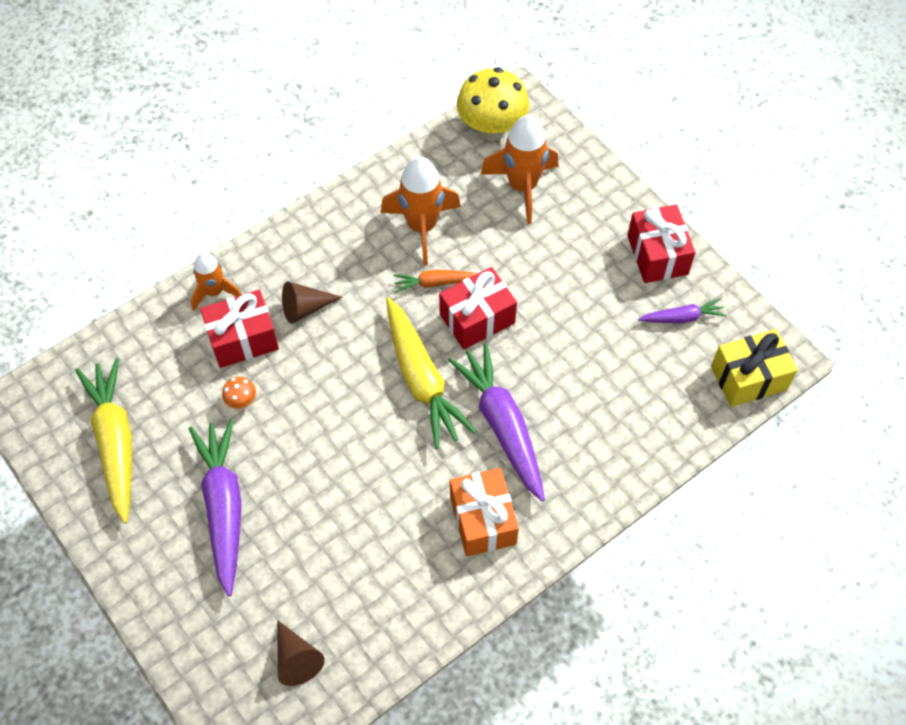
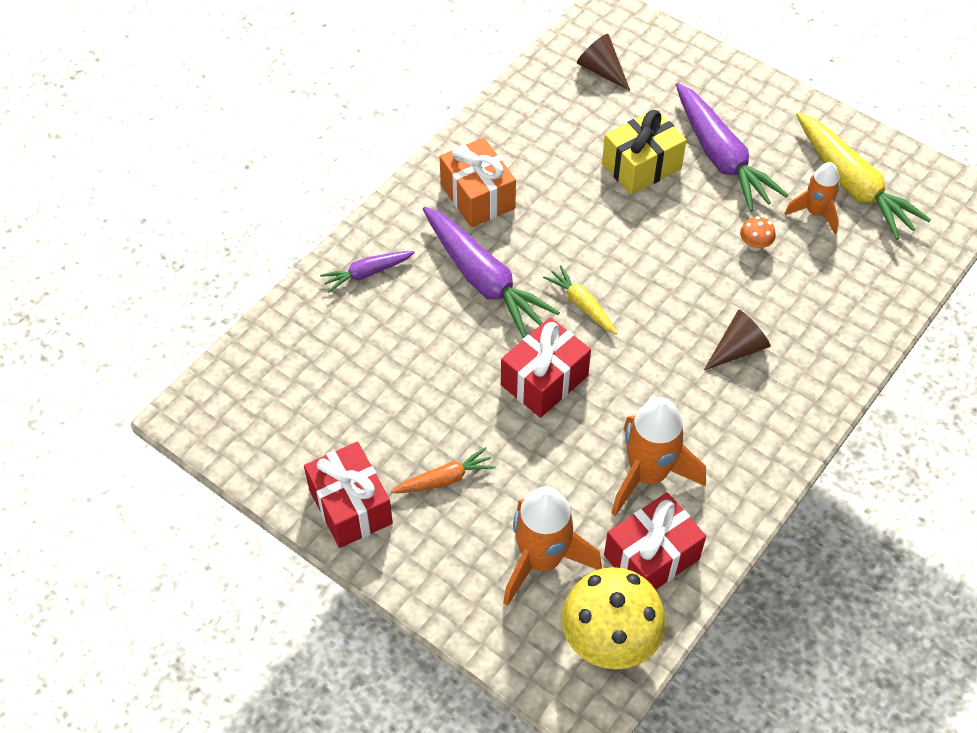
camera: 165 degrees right, 5 degrees down
orange rocket [191,252,241,311] -> orange rocket moved to [784,162,840,234]
red gift [200,290,279,368] -> red gift moved to [604,492,706,590]
yellow carrot [386,297,476,449] -> yellow carrot [543,265,617,334], size x0.52
orange carrot [393,270,478,292] -> orange carrot moved to [391,447,496,493]
purple carrot [638,298,727,323] -> purple carrot moved to [320,251,415,293]
yellow gift [711,329,798,407] -> yellow gift moved to [602,109,686,195]

